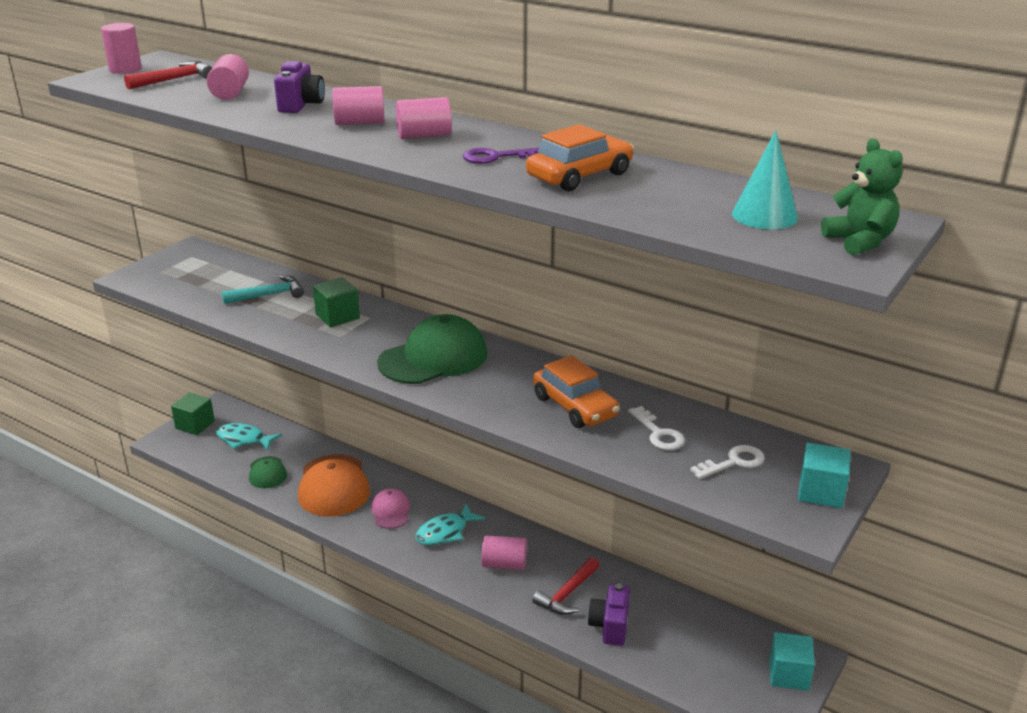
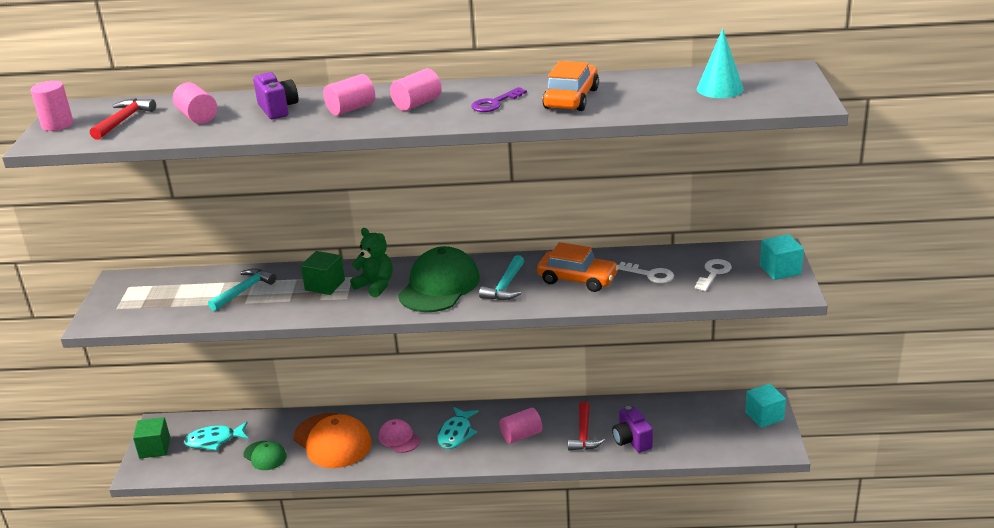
camera: 30 degrees left, 0 degrees up
green teddy bear [821,139,903,255] -> green teddy bear moved to [350,228,393,297]
none -> turquoise hammer [479,255,524,300]

